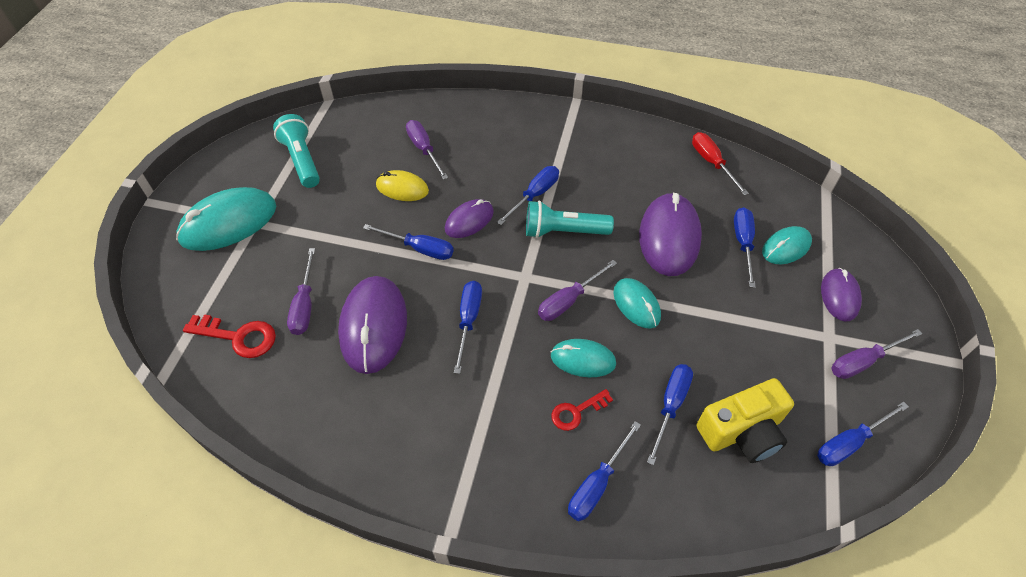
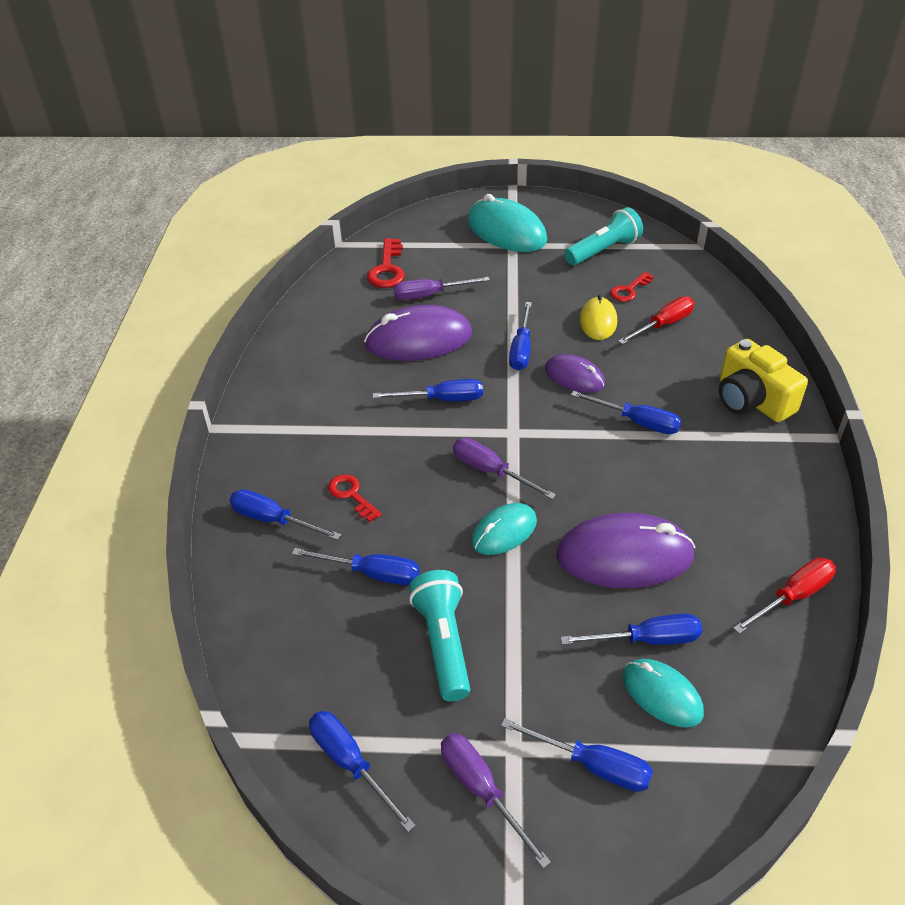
camera: 80 degrees right, 10 degrees down
purple screwdriver [406,120,448,180] -> red screwdriver [618,296,694,345]
turquoise flashlight [526,200,614,238] -> turquoise flashlight moved to [409,570,470,701]
turquoise mouse [551,339,616,377] -> none
yellow camera [697,378,794,463] -> yellow camera moved to [719,339,808,422]
purple mouse [821,268,862,321] -> blue screwdriver [501,718,653,792]
none -> red key [610,272,654,302]

